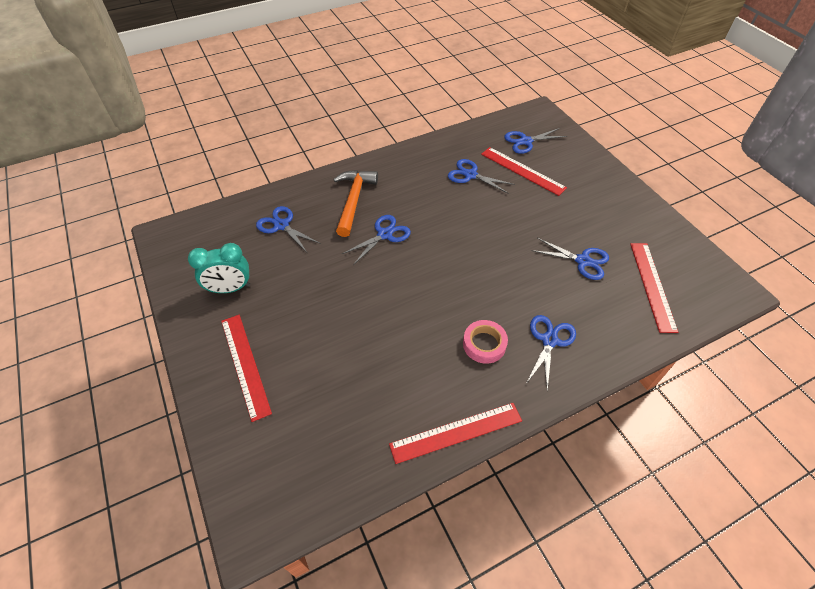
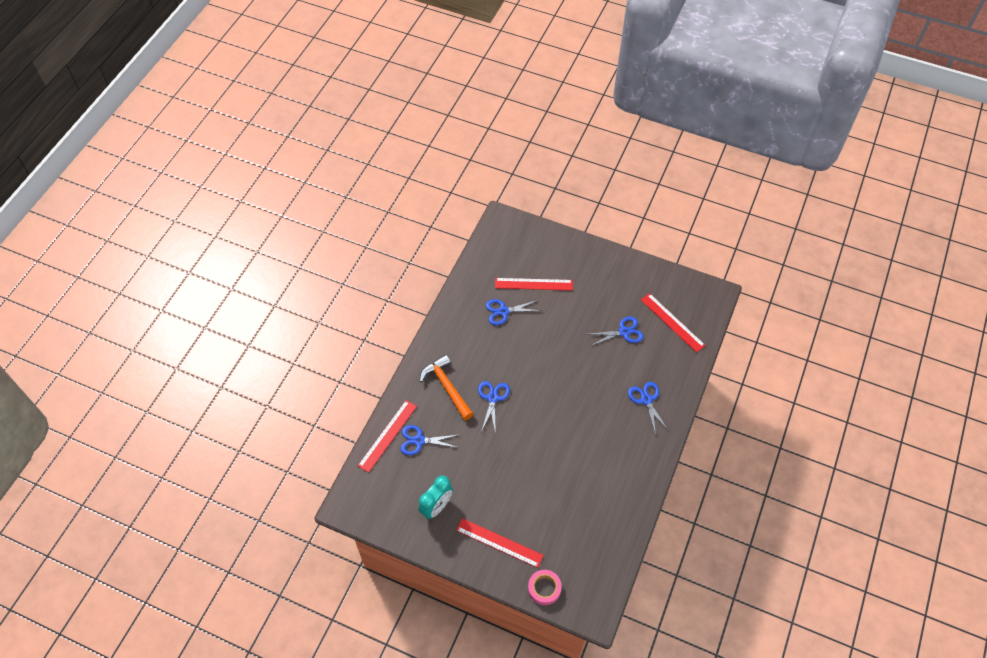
camera: 40 degrees left, 5 degrees up
red ruler [389,403,522,464] -> red ruler moved to [358,400,417,473]
pink tape [463,320,508,364] -> pink tape moved to [528,570,562,605]
blue scissors [504,128,567,154] -> none

